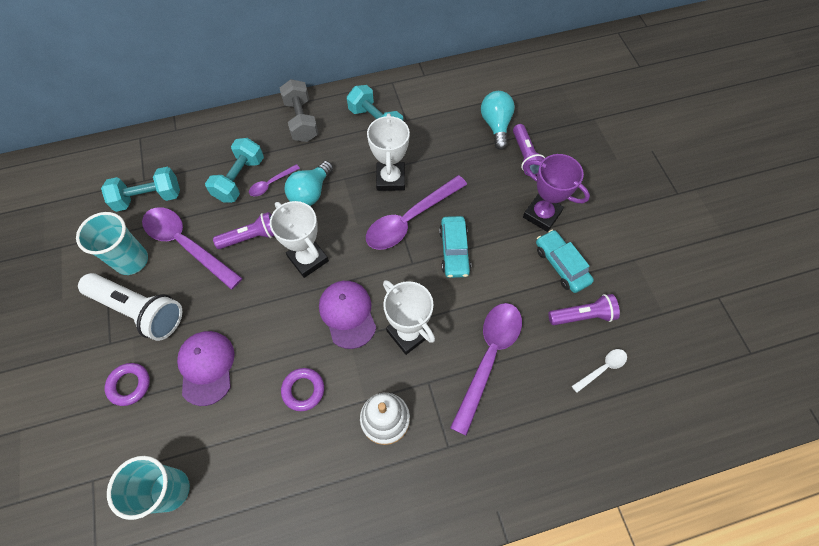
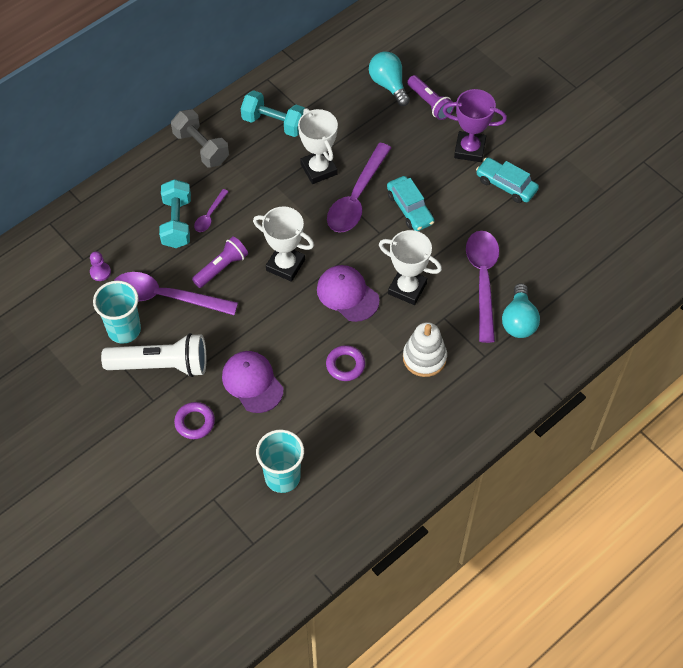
camera: 25 degrees left, 5 degrees down
turquoise dumbbell [101,167,180,212] -> purple pawn [90,251,111,281]
turquoise light bulb [285,161,333,206] -> turquoise light bulb moved to [502,283,540,338]
purple flashlight [548,294,620,325] -> none
white spoon [572,349,627,393] -> none

